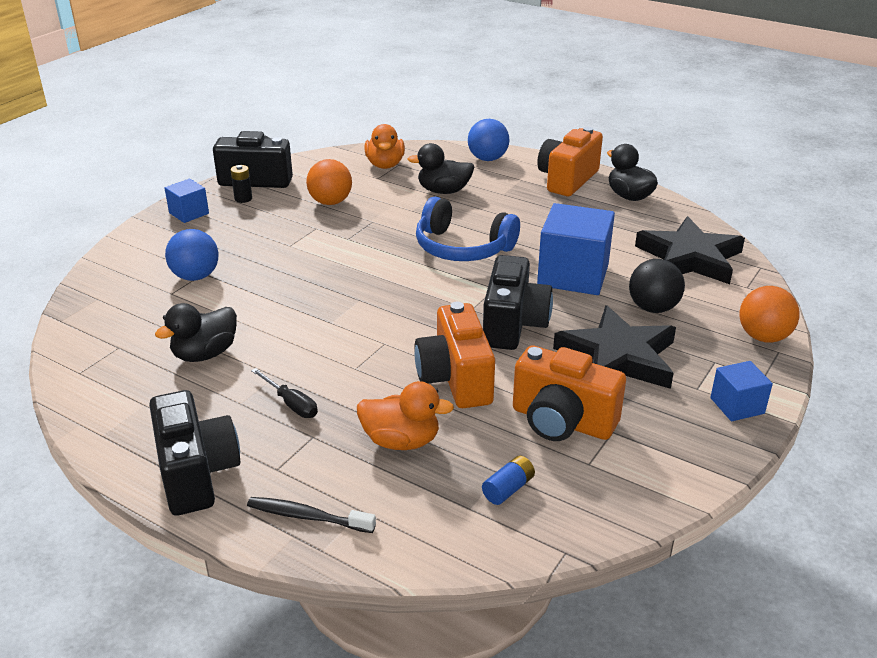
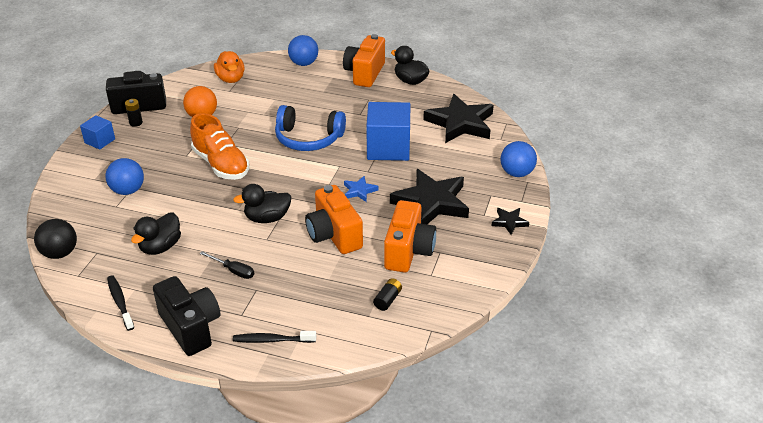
camera: 15 degrees left, 5 degrees up
orange duck [357,381,454,450] -> none
black duck [408,143,475,194] -> black duck moved to [233,184,291,223]
blue battery [482,455,535,505] -> black battery [373,278,402,311]
black camera [483,255,553,350] -> blue star [344,176,378,202]
orange camera [513,345,626,441] -> orange camera turned 90 degrees counterclockwise [384,200,436,273]
black ball [629,259,685,313] -> black ball moved to [34,219,77,259]
blue cube [710,361,773,421] -> black star [491,208,529,235]
orange ball [740,286,800,342] -> blue ball [500,141,537,177]
none -> black toothbrush [107,275,134,331]
none -> orange shoe [190,113,249,180]

